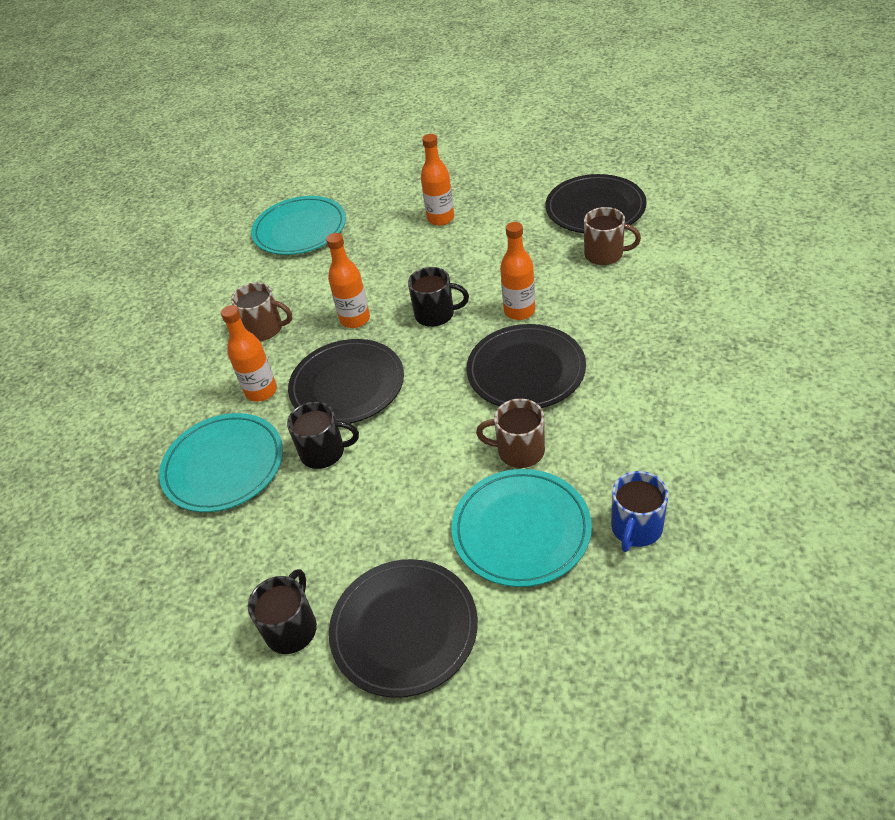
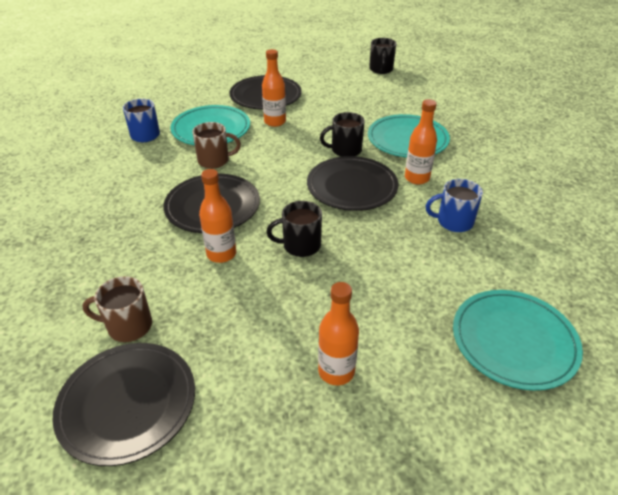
camera: 160 degrees right, 5 degrees down
brown mug [231,282,292,341] -> blue mug [425,179,483,232]
black mug [248,569,317,654] -> black mug moved to [369,38,396,74]
orange bottle [326,233,370,328] -> orange bottle moved to [262,49,286,127]

